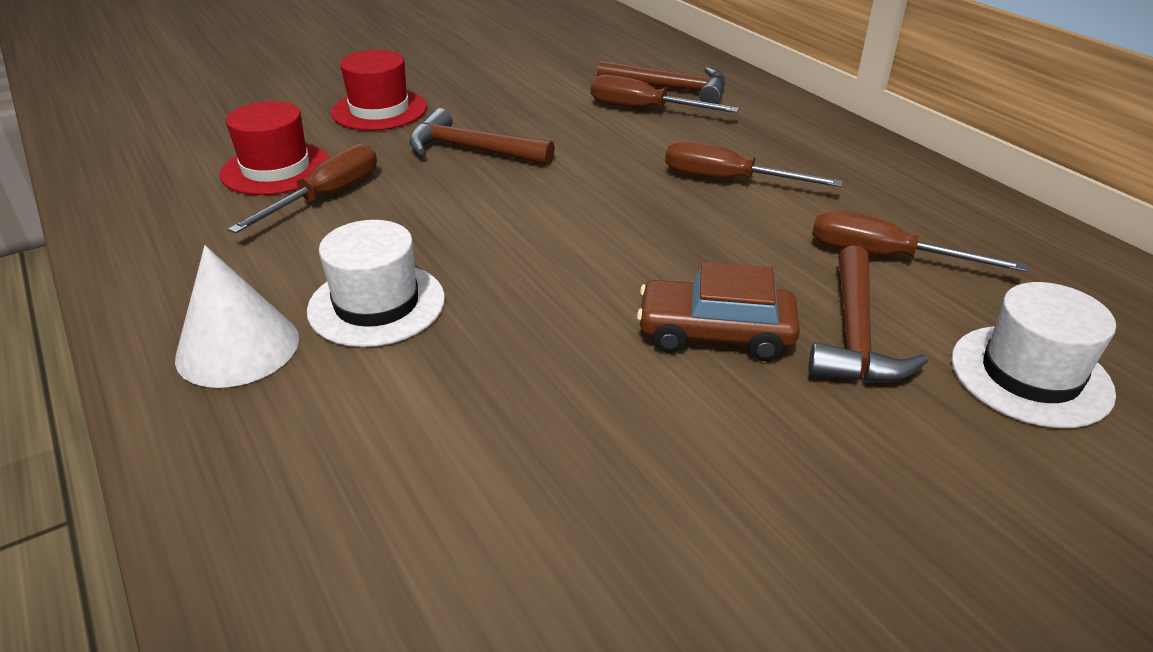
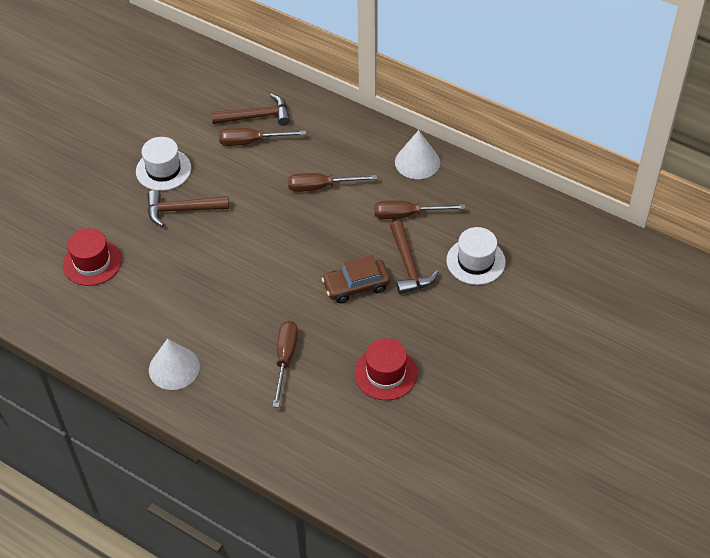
camera: 25 degrees left, 15 degrees up
brown screwdriver [228,144,377,233] -> brown screwdriver moved to [273,321,298,407]
white hat [307,220,445,347] -> white hat moved to [136,137,191,191]
red hat [331,50,427,130] -> red hat moved to [355,338,417,400]
none -> white cone [395,130,440,179]

